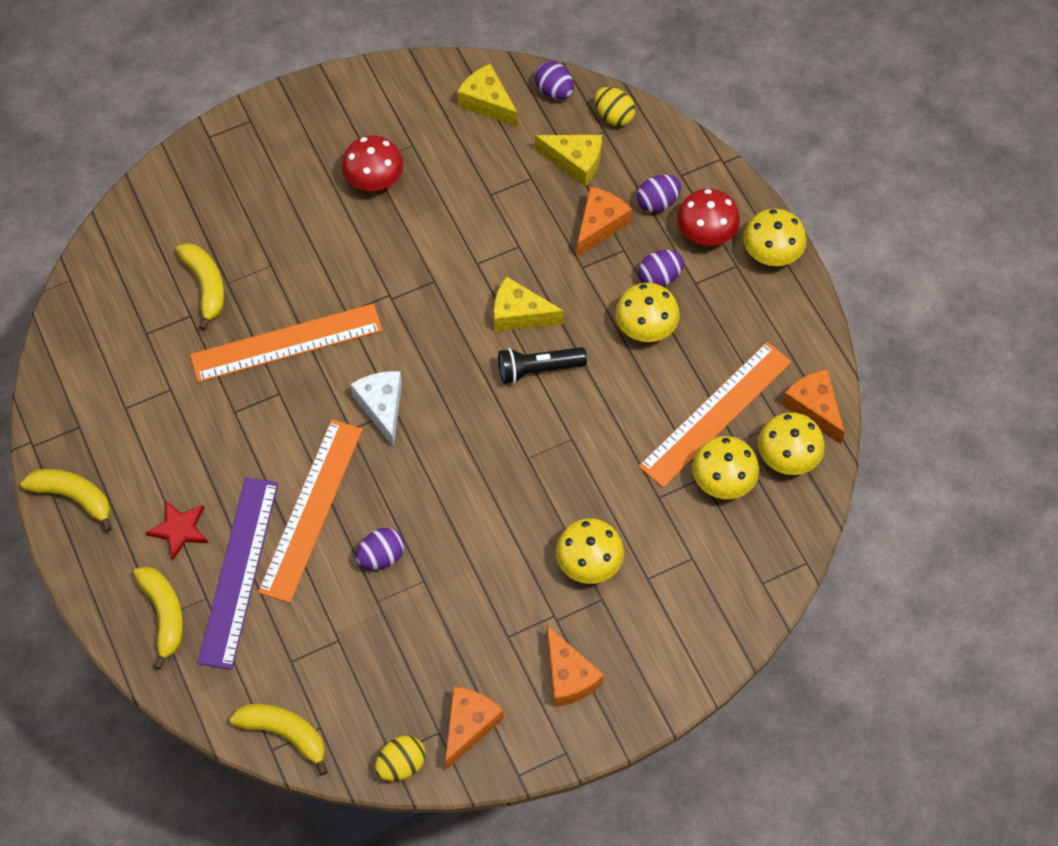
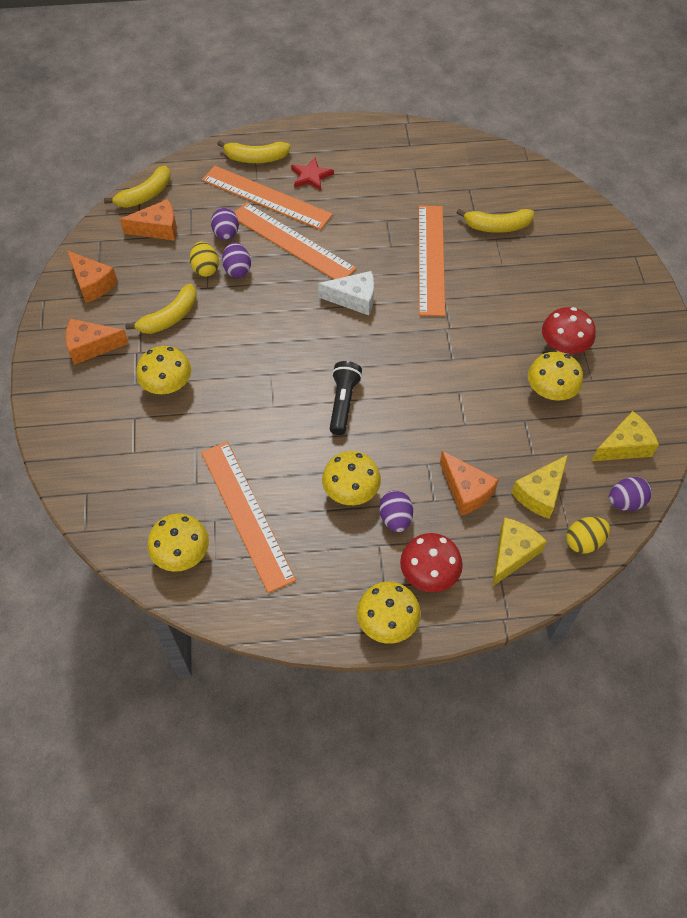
camera: 110 degrees right, 5 degrees down
yellow banana [21,469,112,532] -> yellow banana moved to [125,284,197,334]
purple ruler [198,478,278,670] -> orange ruler [202,166,333,230]
yellow egg [375,735,426,781] -> yellow egg moved to [190,242,219,277]
yellow cheese [494,276,564,331] -> yellow cheese moved to [492,517,547,587]
purple egg [637,175,681,213] -> purple egg moved to [211,208,239,240]
yellow mushroom [692,436,759,499] -> yellow mushroom moved to [528,352,583,401]
orange cheese [782,369,845,444] -> orange cheese moved to [120,199,177,241]

